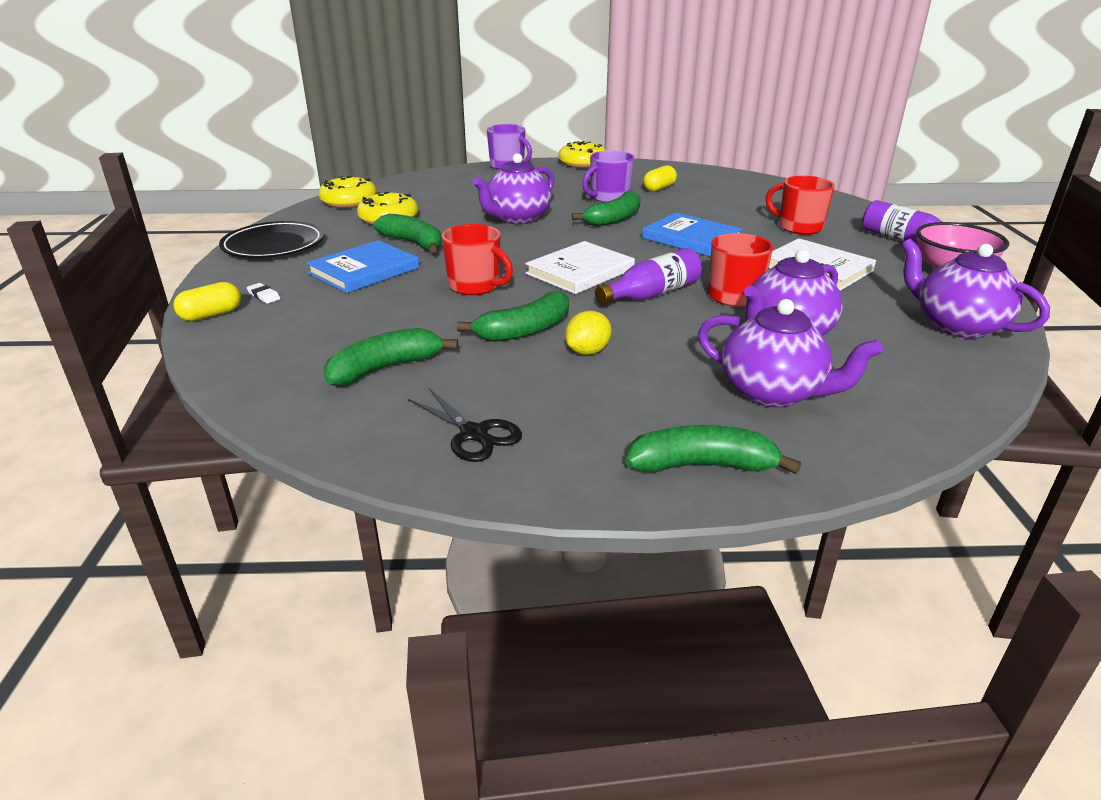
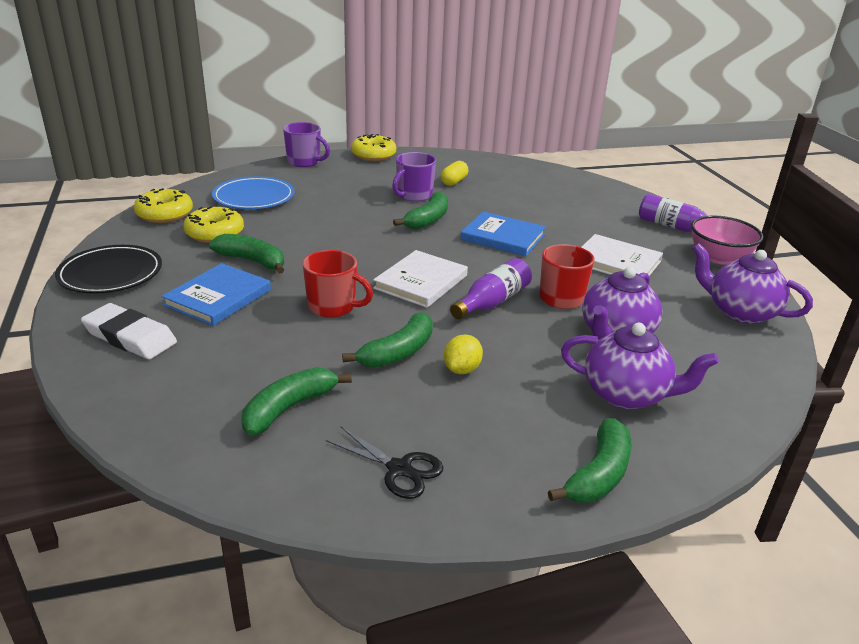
camera: 15 degrees left, 0 degrees up
yellow capsule [173,282,241,321] -> none
white eraser [246,283,280,304] -> white eraser [81,303,177,359], size x2.47
purple teapot [473,153,554,224] -> none
green banana [625,425,801,474] -> green banana turned 135 degrees clockwise [548,418,631,503]
red mug [766,176,835,235] -> none
none -> blue plate [212,176,294,209]

